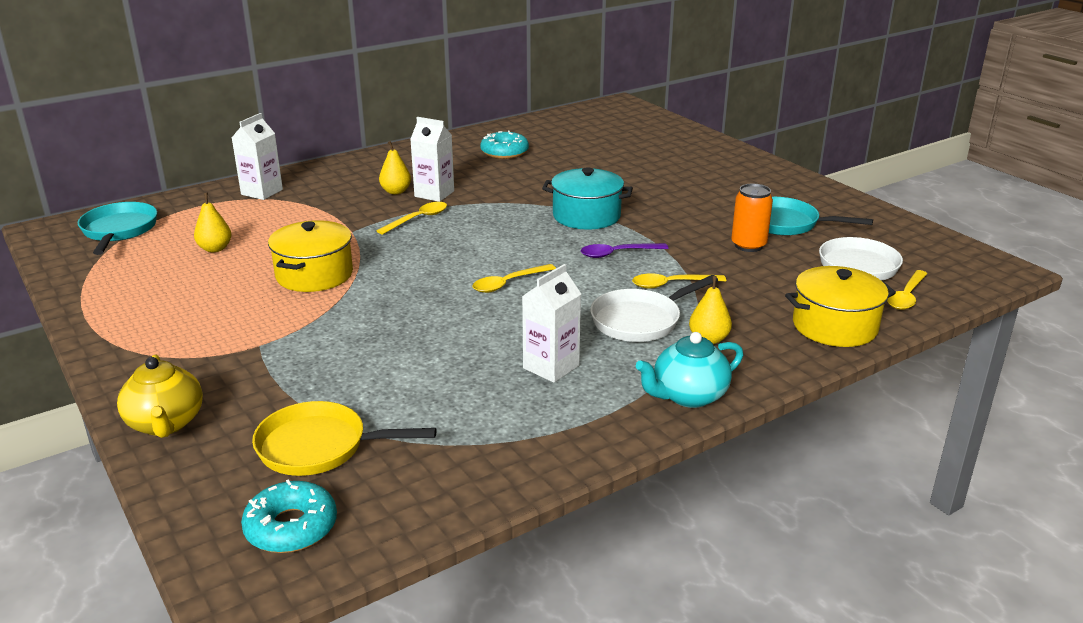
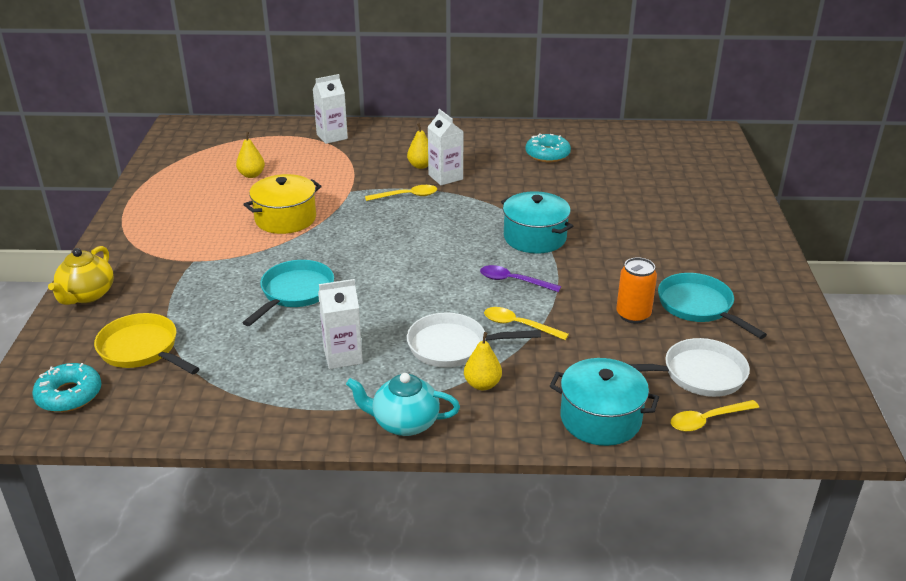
camera: 35 degrees right, 5 degrees up
turquoise pan [78,202,157,255] -> turquoise pan moved to [242,260,334,326]
yellow spoon [473,264,556,293] -> none
yellow pot [785,266,896,347] -> turquoise pot [550,358,659,446]

